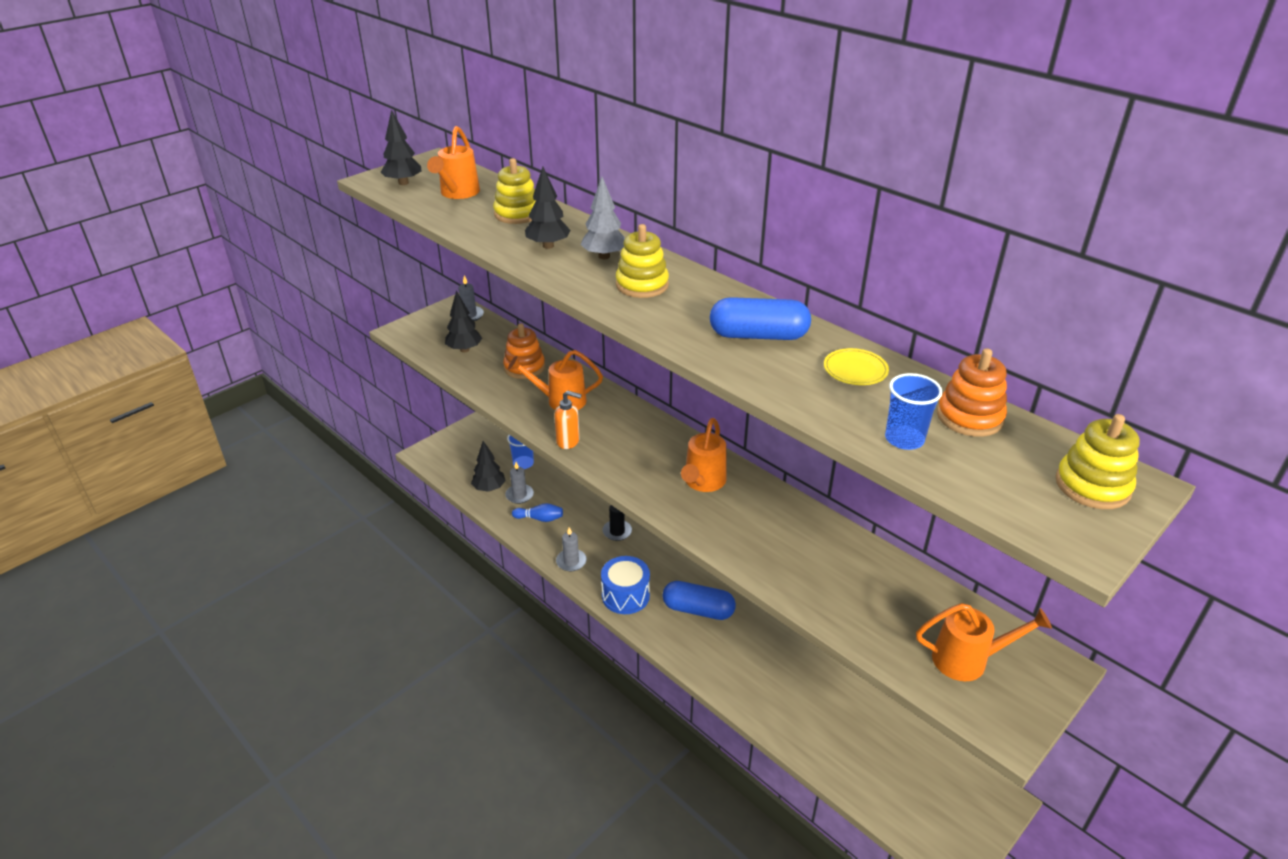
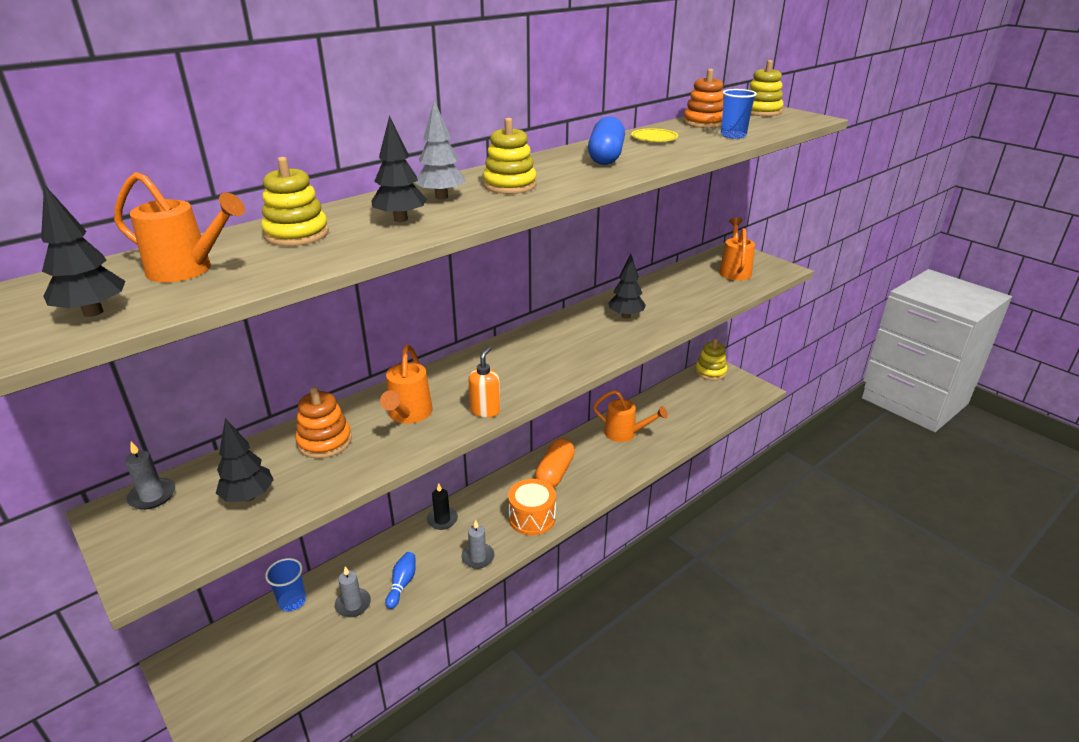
camera: 85 degrees left, 5 degrees down
black tree [471,441,506,492] -> black tree moved to [608,254,646,319]
blue drum [601,556,650,614] -> orange drum [508,479,556,535]
blue capsule [663,581,736,620] -> orange capsule [535,438,575,488]
orange watering can [681,418,727,492] -> orange watering can moved to [593,390,668,442]
none -> yellow stacking toy [695,339,727,380]

